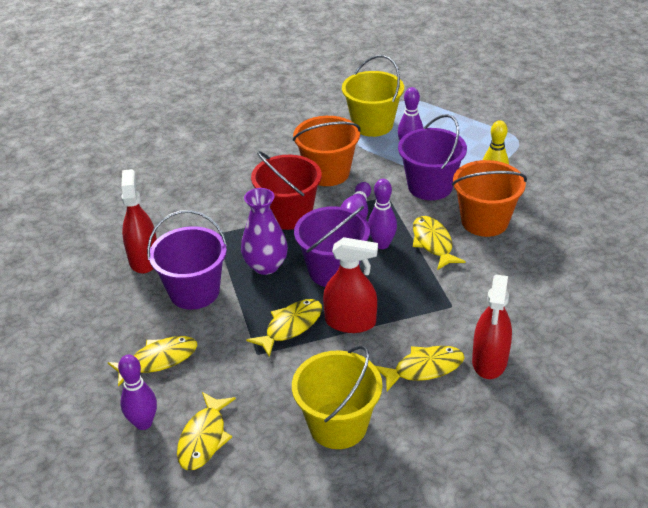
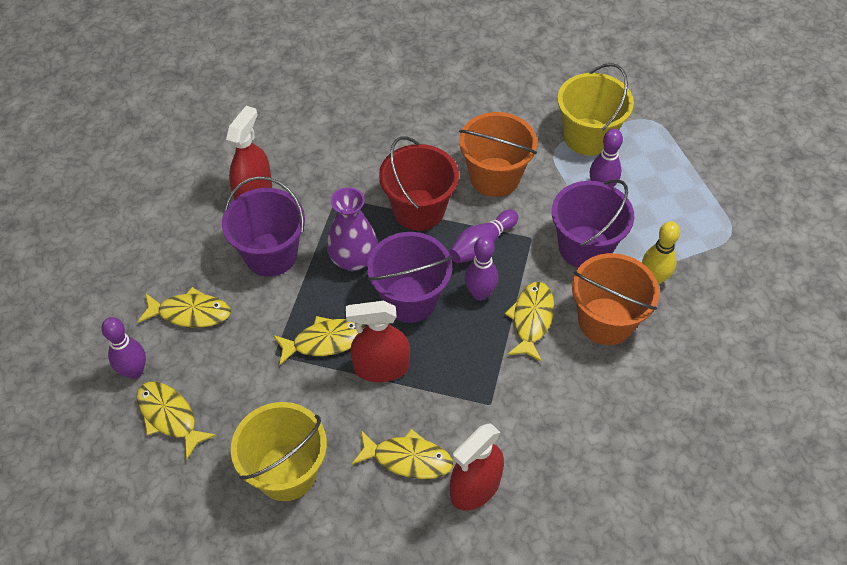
camera: 30 degrees right, 15 degrees up
yellow fish [177,392,236,470] -> yellow fish turned 90 degrees clockwise [137,382,216,459]
red spray bottle [323,237,378,333] -> red spray bottle turned 135 degrees clockwise [346,301,410,382]

